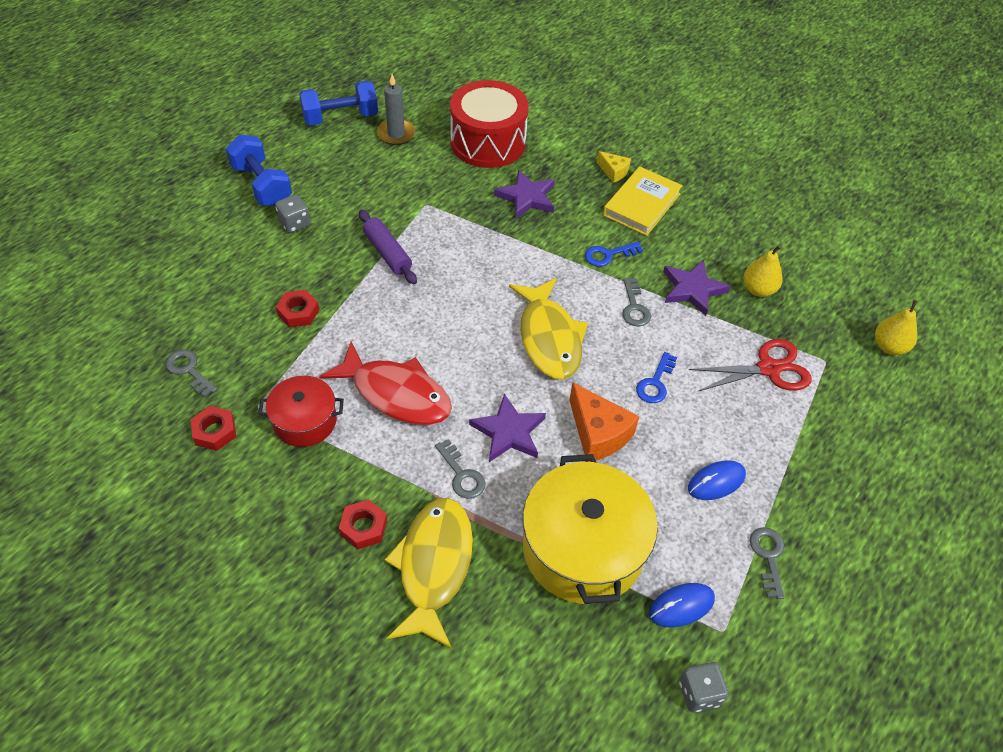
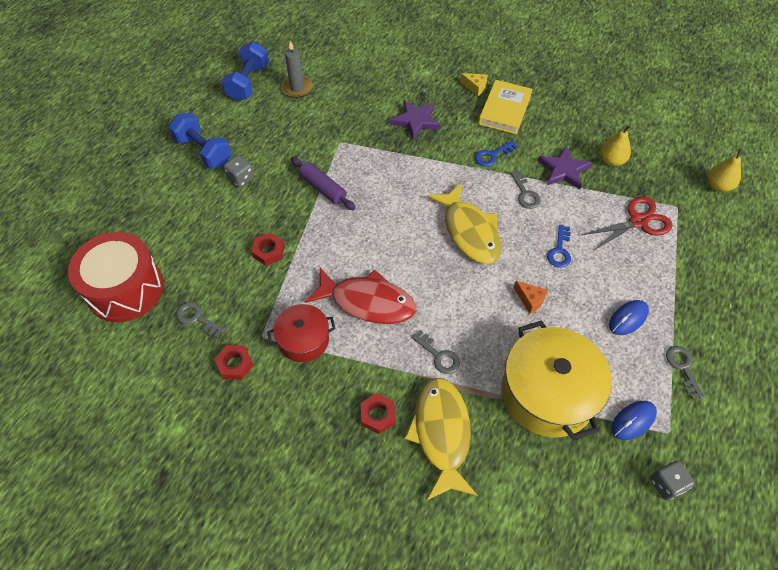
camera: 10 degrees left, 5 degrees up
blue dumbbell [299,80,378,126] -> blue dumbbell turned 45 degrees counterclockwise [222,41,269,101]
red drum [450,80,529,168] -> red drum moved to [68,232,164,322]
purple star [469,394,546,462] -> none
orange cheese [569,382,639,462] -> orange cheese [514,281,548,314], size x0.56

